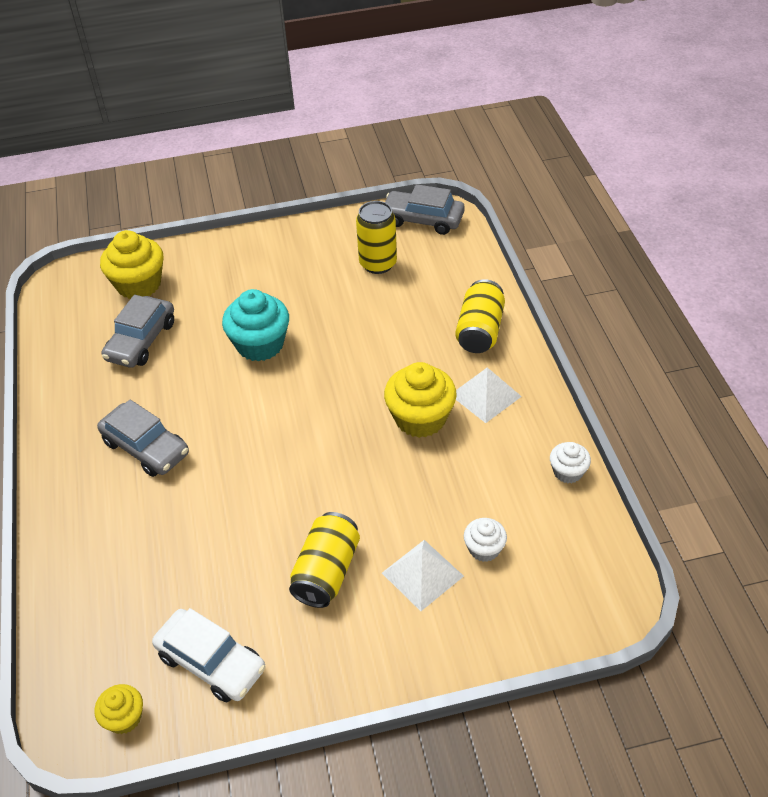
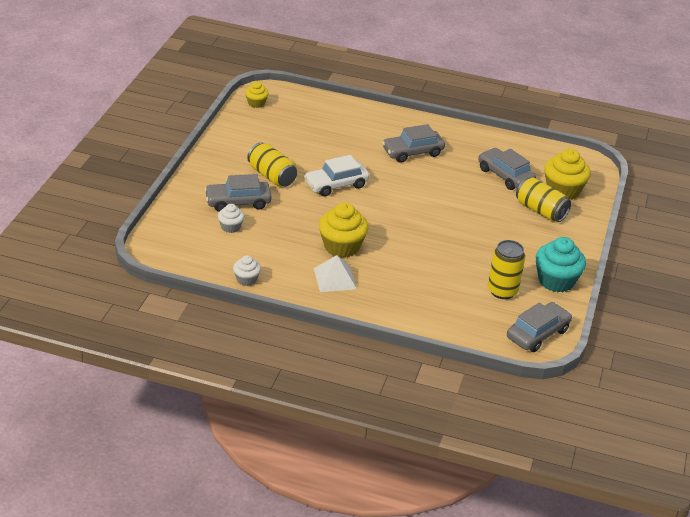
camera: 115 degrees right, 10 degrees down
white car [152,608,266,702] -> white car moved to [304,155,369,197]
turquoise cupcake [222,289,289,361] -> turquoise cupcake moved to [535,237,586,292]
white pyramid [382,540,464,611] -> grey car [204,174,272,212]
yellow can [455,279,505,353] -> yellow can moved to [516,178,571,222]

